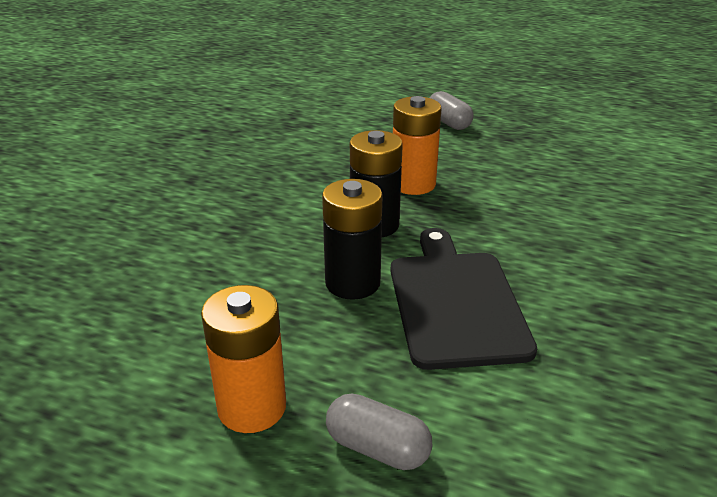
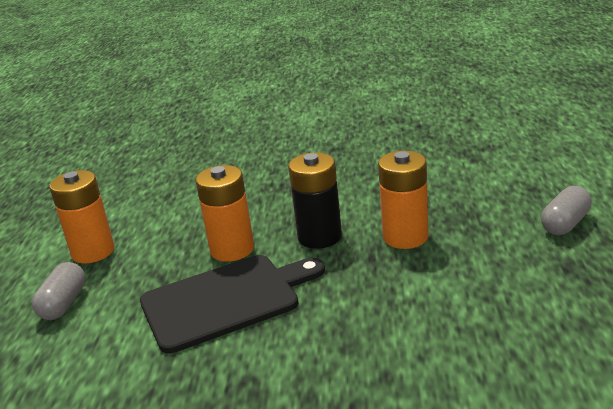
camera: 75 degrees right, 5 degrees down
black battery [322,179,383,300] -> orange battery [196,165,254,262]

